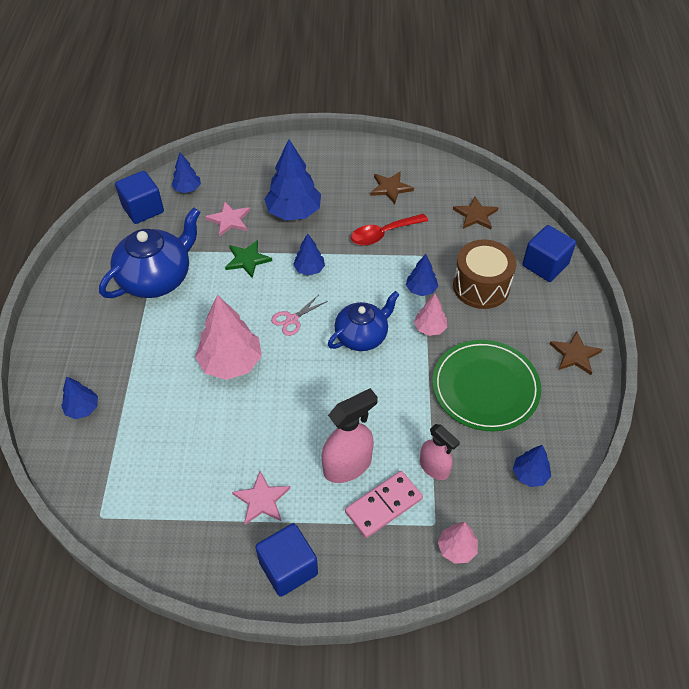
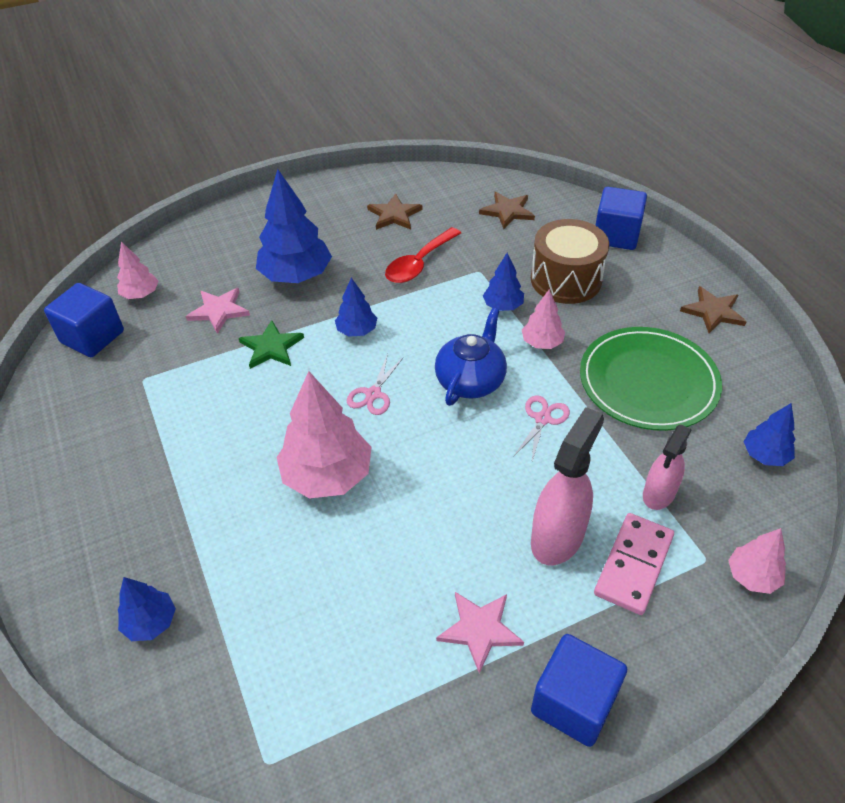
camera: 25 degrees left, 5 degrees down
blue teapot [99,207,200,298] -> none
blue tree [171,152,201,193] -> pink tree [117,241,158,299]
pink spray bottle [420,424,460,480] -> pink spray bottle turned 105 degrees clockwise [643,425,692,510]
none -> pink scissors [514,395,570,461]

